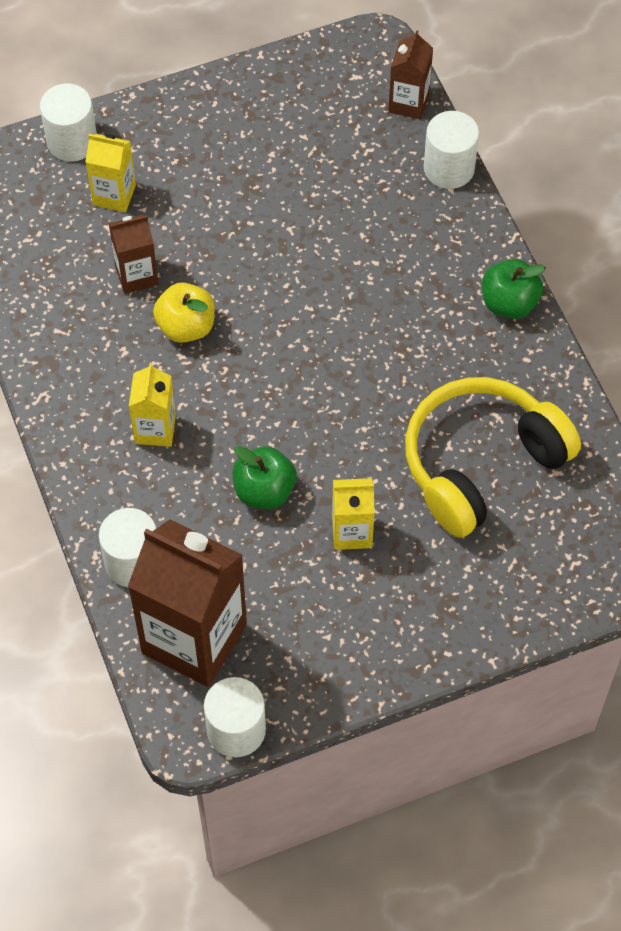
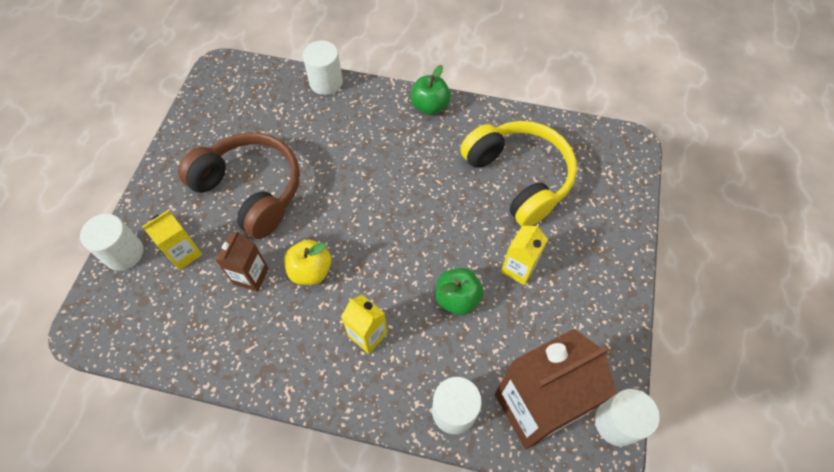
camera: 55 degrees left, 0 degrees up
brown carton [388,30,433,120] -> none
yellow headphones [405,377,581,538] -> yellow headphones turned 150 degrees clockwise [460,121,577,226]
none -> brown headphones [178,132,300,239]

